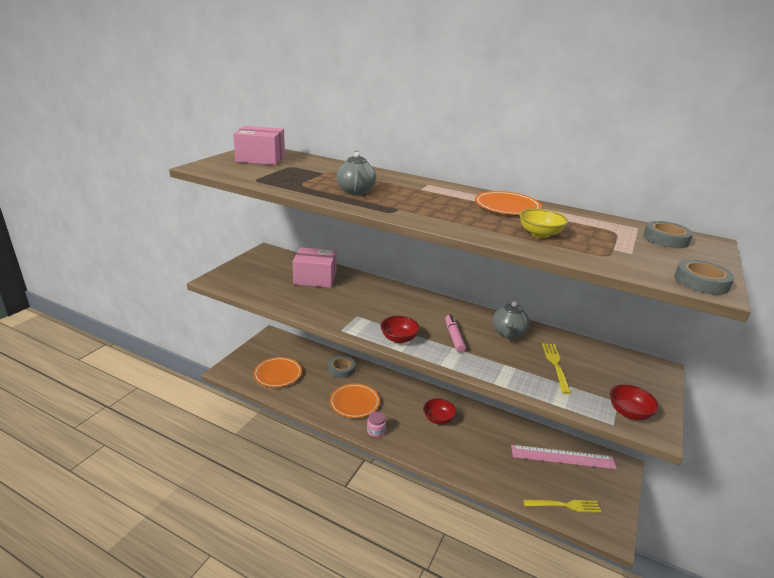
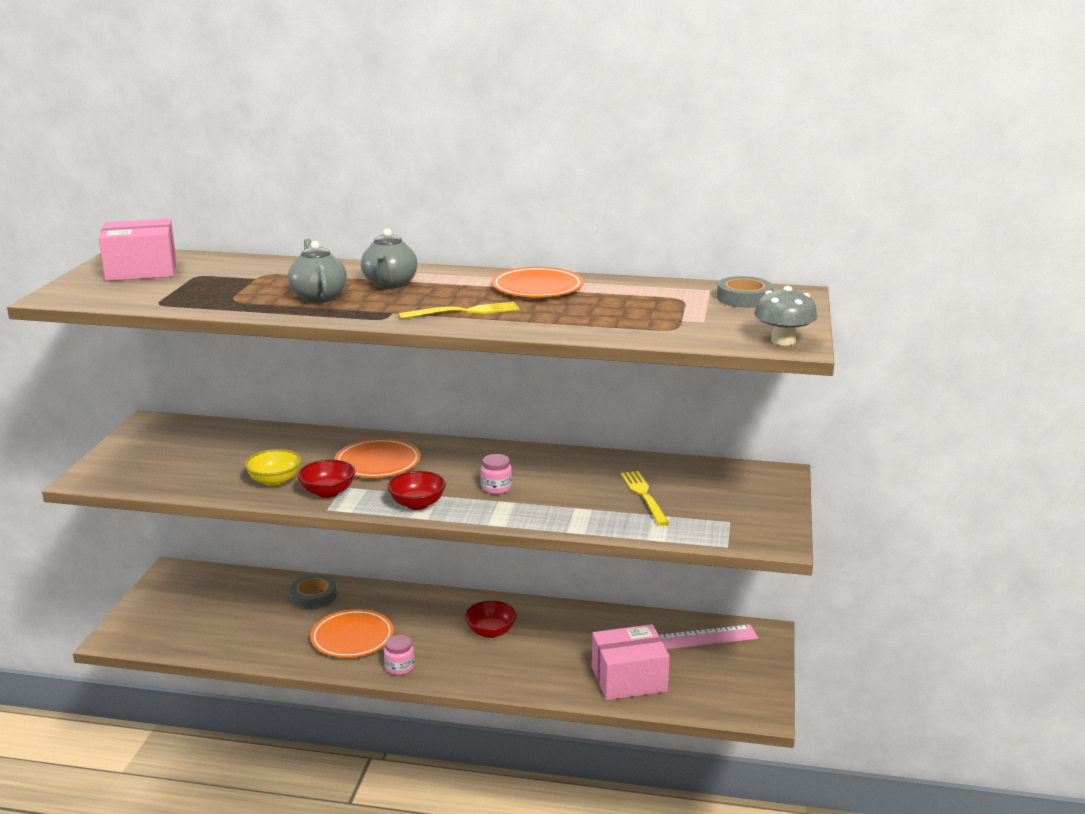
camera: 15 degrees left, 5 degrees down
orange plate [253,357,302,388] -> orange plate moved to [334,438,421,478]
pink box [293,247,337,288] -> pink box moved to [592,624,670,700]
pink marker [445,314,466,353] -> pink jar [481,454,512,494]
grey teapot [492,301,530,339] -> grey teapot moved to [361,229,417,289]
yellow bowl [519,209,568,238] -> yellow bowl moved to [245,449,302,486]
yellow fork [523,500,601,513] -> yellow fork moved to [398,302,520,319]
red bowl [610,384,659,420] -> red bowl moved to [297,460,355,498]
grey tape [674,259,735,295] -> grey mushroom [754,286,817,345]

